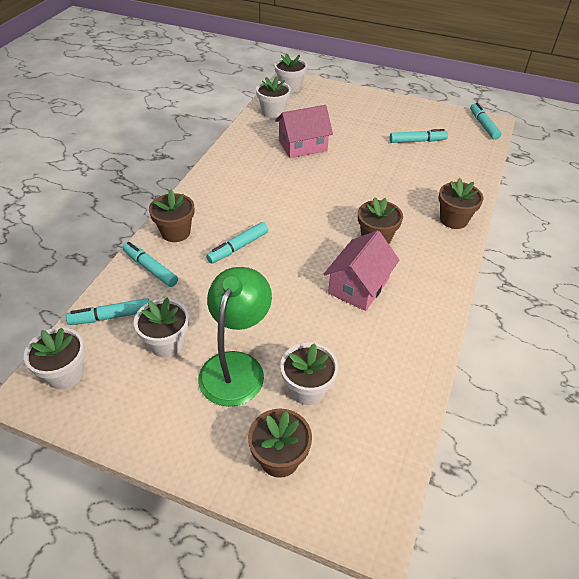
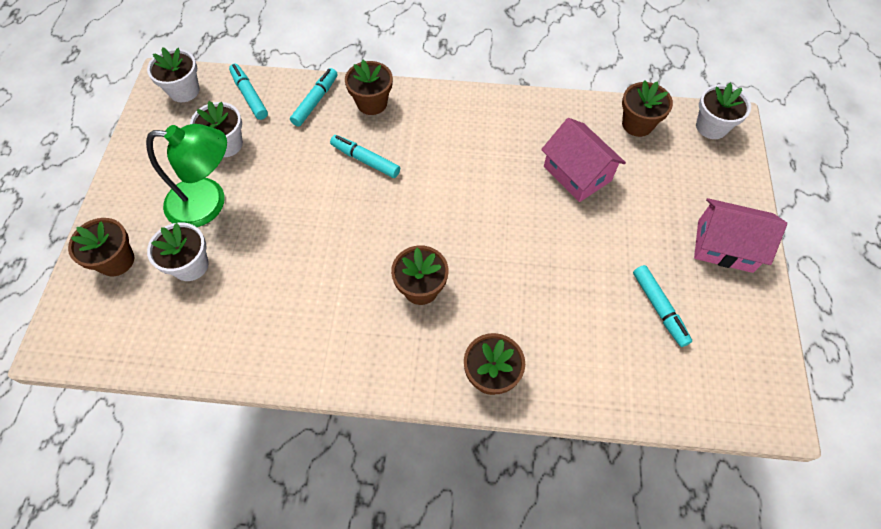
camera: 75 degrees right, 15 degrees up
white flower pot [256,76,291,119] -> brown flower pot [622,80,673,137]
pink house [324,230,399,311] -> pink house moved to [694,198,787,273]
turquoise marker [470,103,501,140] -> none

